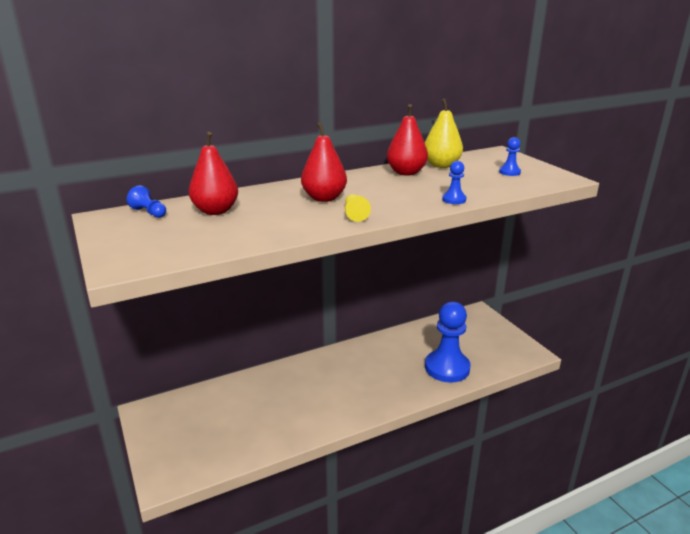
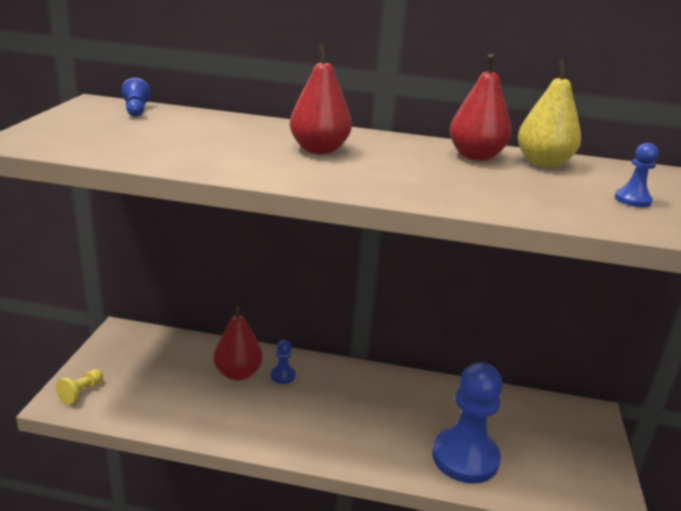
camera: 35 degrees right, 0 degrees up
red pear [189,132,238,215] -> red pear moved to [213,306,263,381]
yellow pawn [345,194,371,222] -> yellow pawn moved to [56,369,103,405]
blue pawn [442,161,466,204] -> blue pawn moved to [271,340,295,384]

